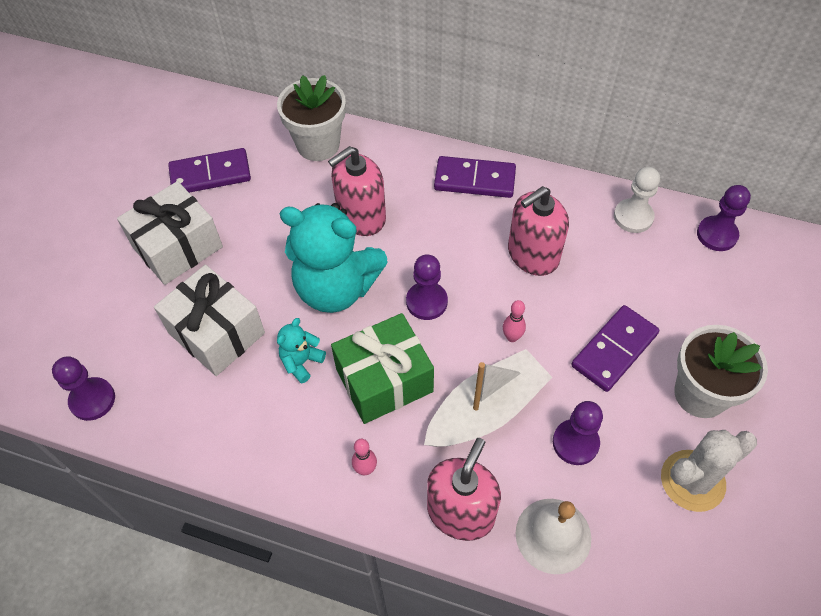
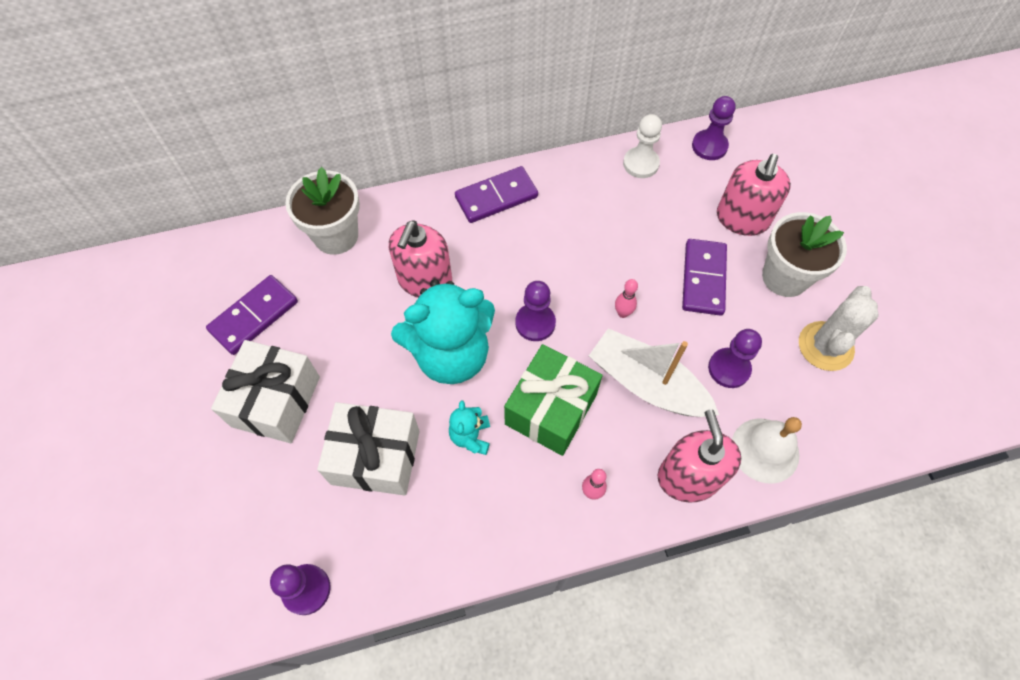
camera: 35 degrees left, 5 degrees up
white boat [424,349,553,447] -> white boat turned 75 degrees counterclockwise [589,328,719,417]
pink soap dispenser [508,186,569,276] -> pink soap dispenser moved to [717,154,791,236]

